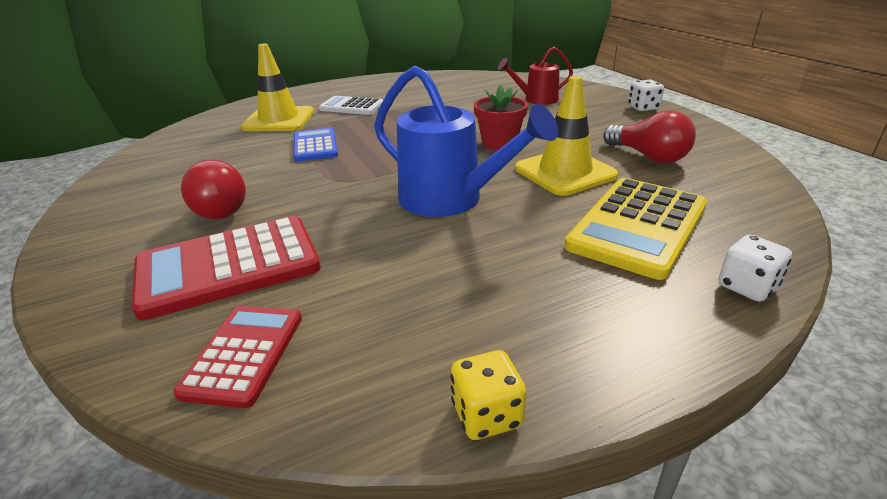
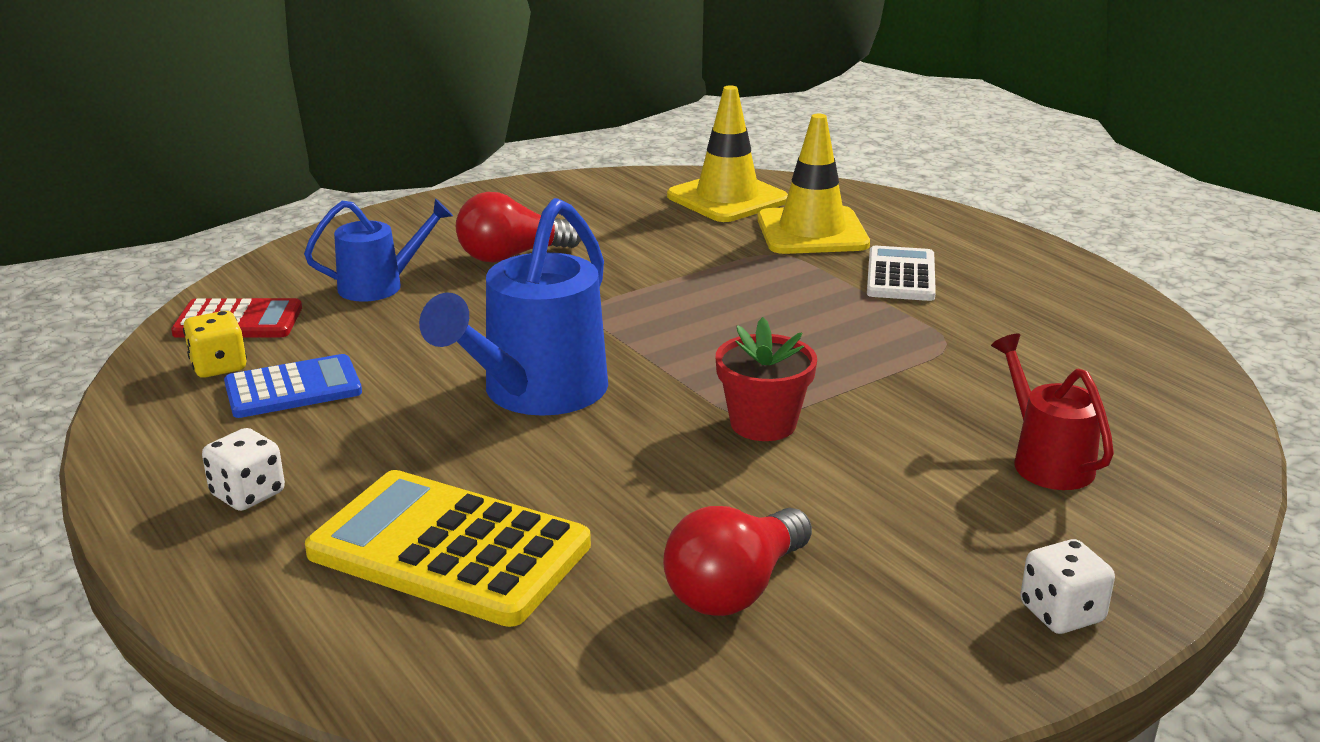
camera: 80 degrees right, 5 degrees down
red calculator [131,216,321,320] -> blue watering can [304,199,453,302]
blue calculator [293,128,338,162] -> blue calculator moved to [224,354,362,418]
yellow dice [450,350,527,440] -> yellow dice moved to [183,311,247,378]
yellow traffic cone [515,76,618,196] -> yellow traffic cone moved to [667,86,788,222]
white dice [718,235,792,302] -> white dice moved to [202,428,285,511]

